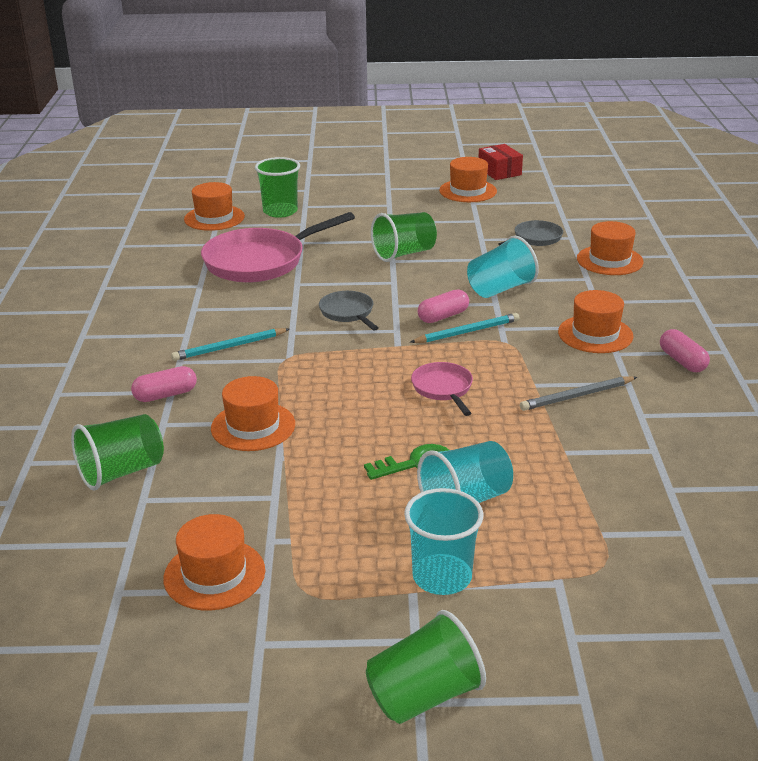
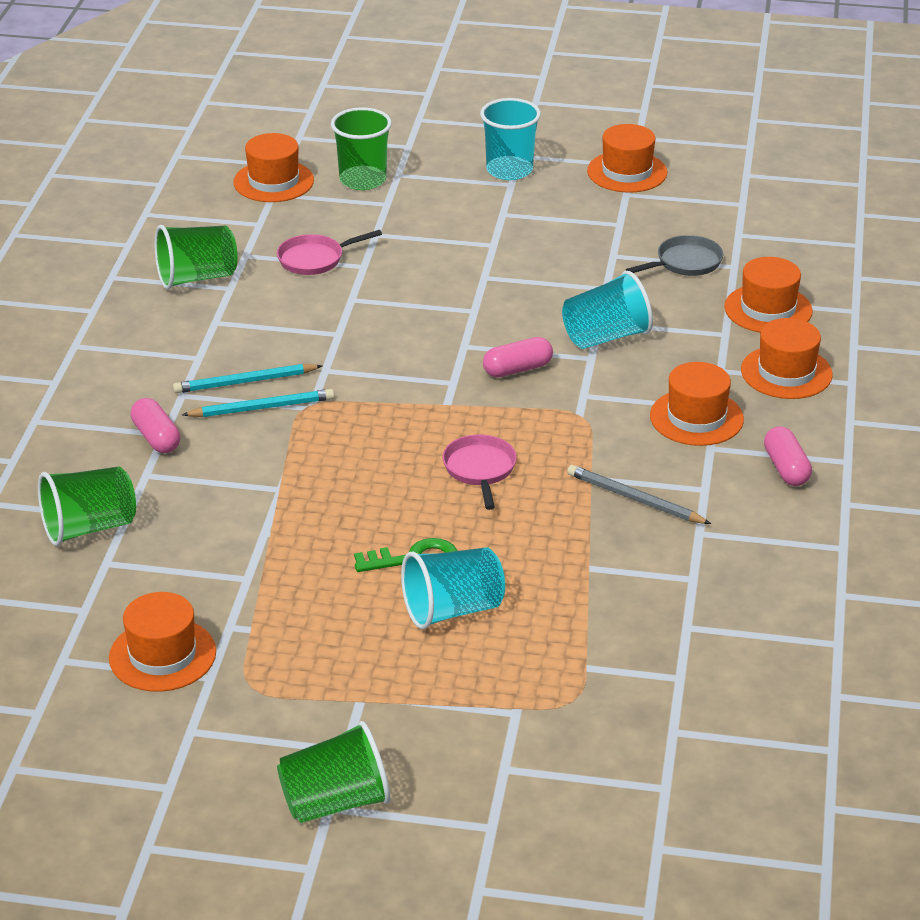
camera: 10 degrees right, 5 degrees up
pink capsule [131,366,197,402] -> pink capsule turned 75 degrees clockwise [130,398,180,453]
pink pan [201,212,355,282] -> pink pan [277,230,382,275], size x0.50
orange hat [211,376,295,451] -> orange hat moved to [741,318,833,399]
grey pan [319,291,378,331] -> none
green cup [371,212,437,262] -> green cup moved to [155,225,238,289]
turquoise cup [404,488,484,595] -> turquoise cup moved to [480,98,541,180]
turquoise pencil [410,313,520,343] -> turquoise pencil moved to [182,389,335,417]
red box [479,144,523,180] -> none
grey pencil [520,376,637,411] -> grey pencil turned 45 degrees clockwise [567,465,711,524]

